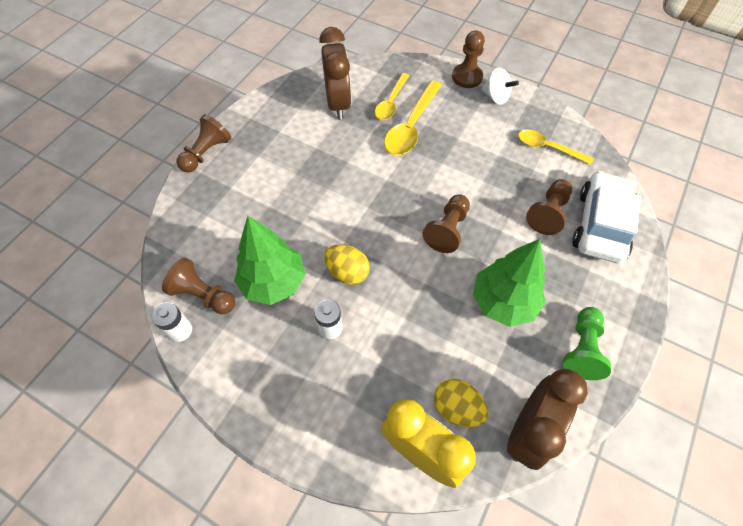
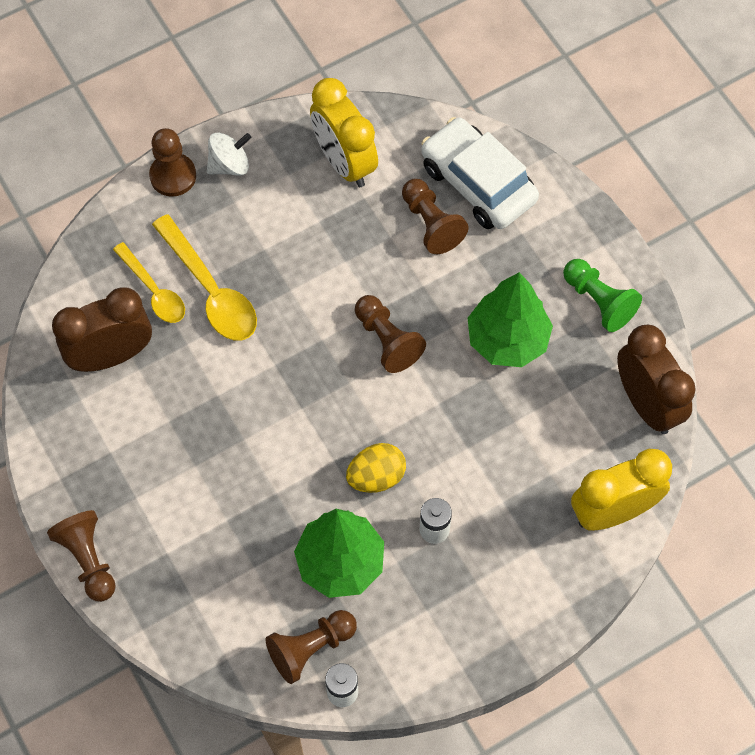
camera: 60 degrees left, 5 degrees up
brown clock [319,27,352,120] -> brown clock turned 45 degrees counterclockwise [52,287,152,372]
yellow egg [434,379,488,427] -> none
yellow spoon [518,130,594,165] -> yellow clock [310,78,378,187]

